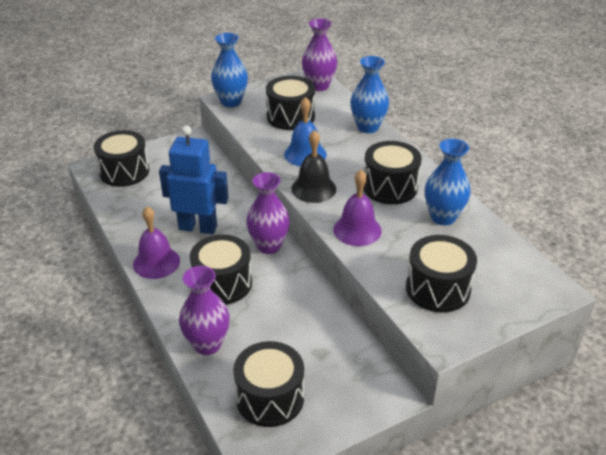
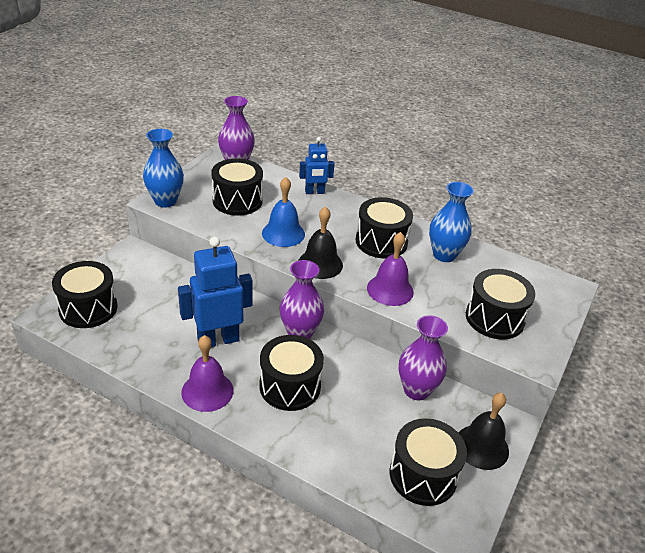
camera: 35 degrees left, 0 degrees up
purple vase [179,266,230,355] -> purple vase moved to [399,315,448,400]
blue vase [351,56,389,133] -> blue robot [299,137,335,194]
none -> black bell [459,393,509,470]

